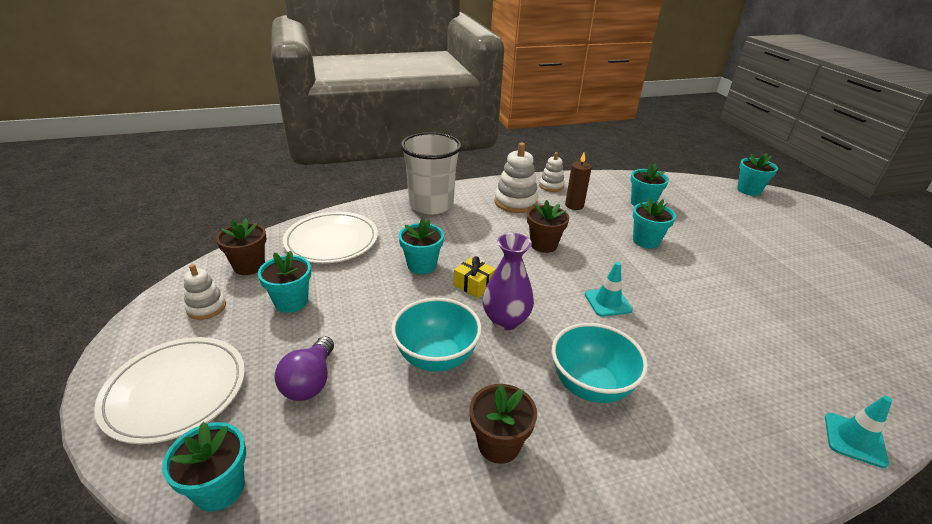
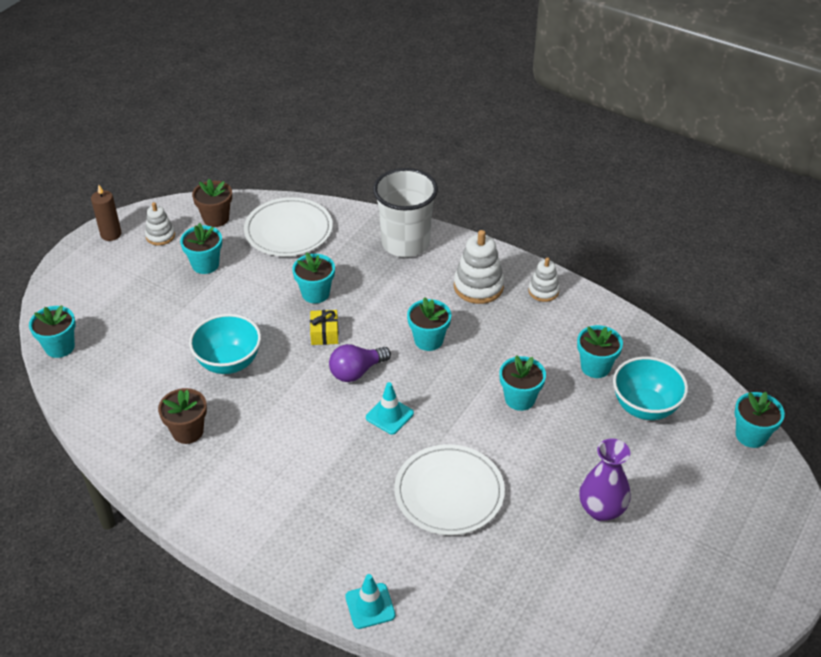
camera: 50 degrees right, 10 degrees up
white plate [94,337,245,444] -> white plate moved to [394,444,505,535]
purple light bulb [275,336,334,401] -> purple light bulb moved to [329,344,391,382]
purple vase [483,233,534,330] -> purple vase moved to [579,438,631,522]
brown flower pot [527,200,569,253] -> turquoise flower pot [407,297,451,351]
turquoise bowl [552,323,648,403] -> turquoise bowl moved to [613,357,688,420]
brown candle [565,152,592,210] -> brown candle moved to [91,185,121,241]

